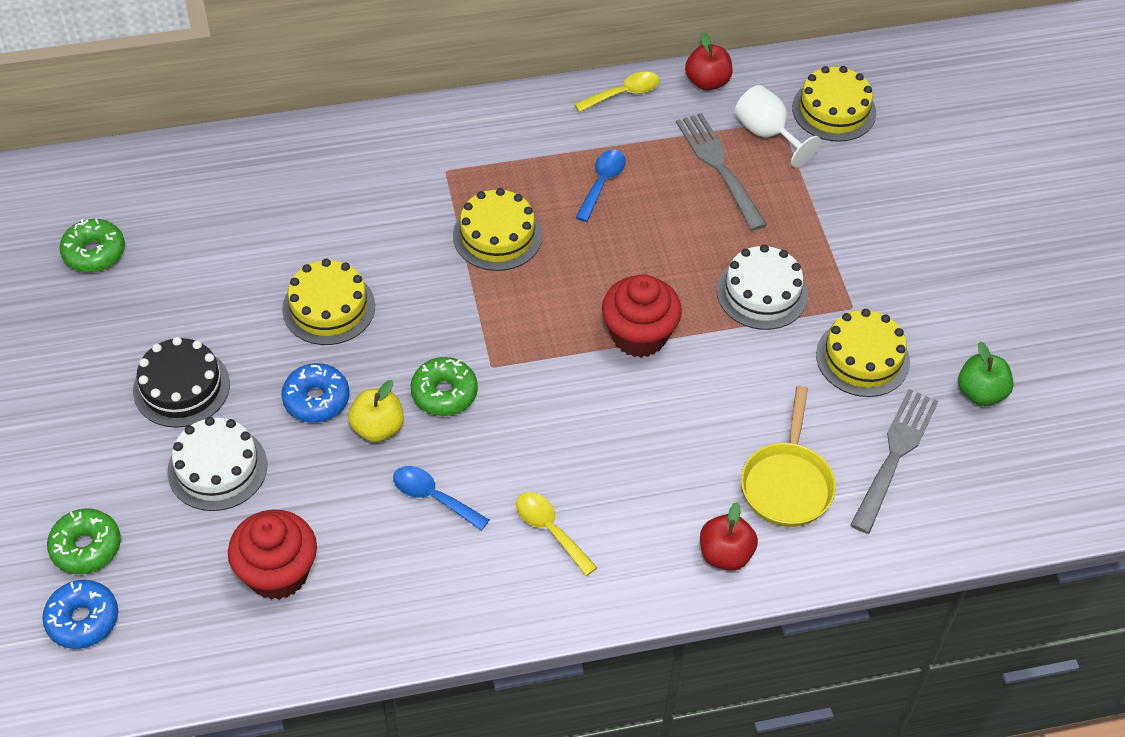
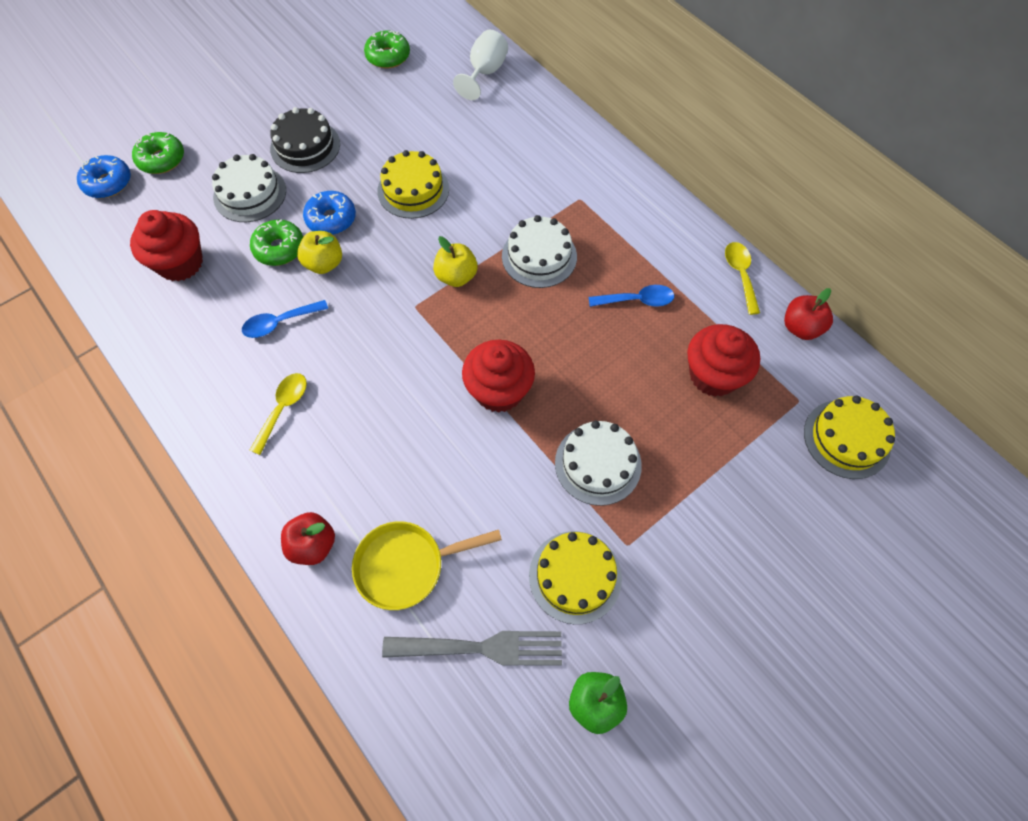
camera: 65 degrees right, 10 degrees up
blue spoon [393,466,489,531] -> blue spoon turned 120 degrees counterclockwise [242,300,328,338]
green donut [411,357,478,416] -> green donut moved to [250,219,303,266]
yellow cake [453,188,542,271] -> white cake [502,215,577,288]
yellow spoon [574,72,660,112] -> yellow spoon turned 135 degrees counterclockwise [725,242,760,315]
grey fork [676,113,767,231] -> red cupcake [687,324,760,397]
white goblet [735,85,821,168] -> white goblet moved to [453,30,508,100]
none -> yellow apple [433,236,478,287]

